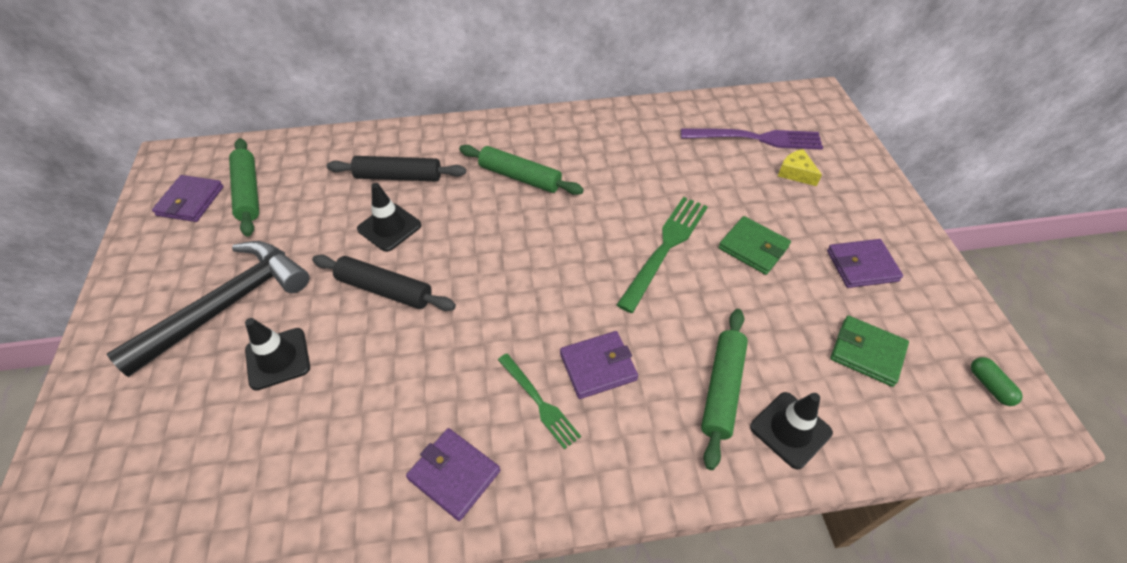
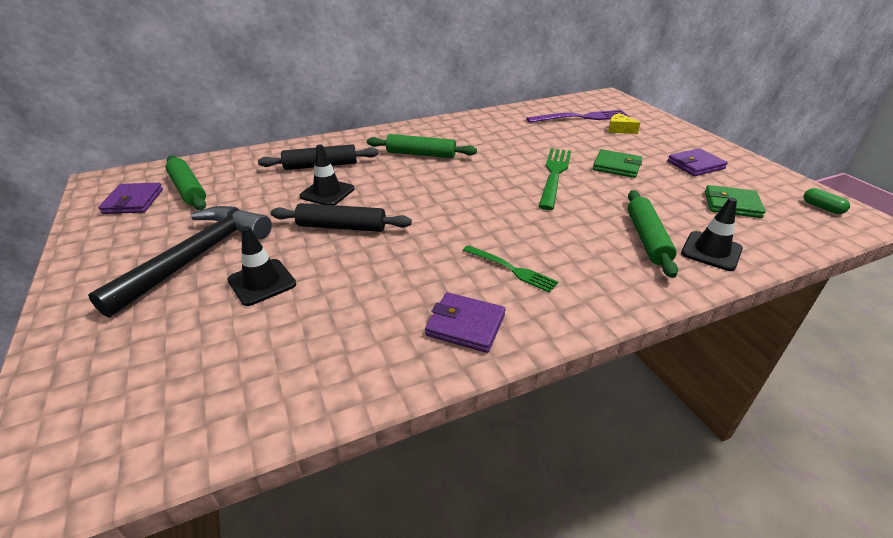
camera: 15 degrees left, 15 degrees down
purple wallet [560,331,638,399] -> none

